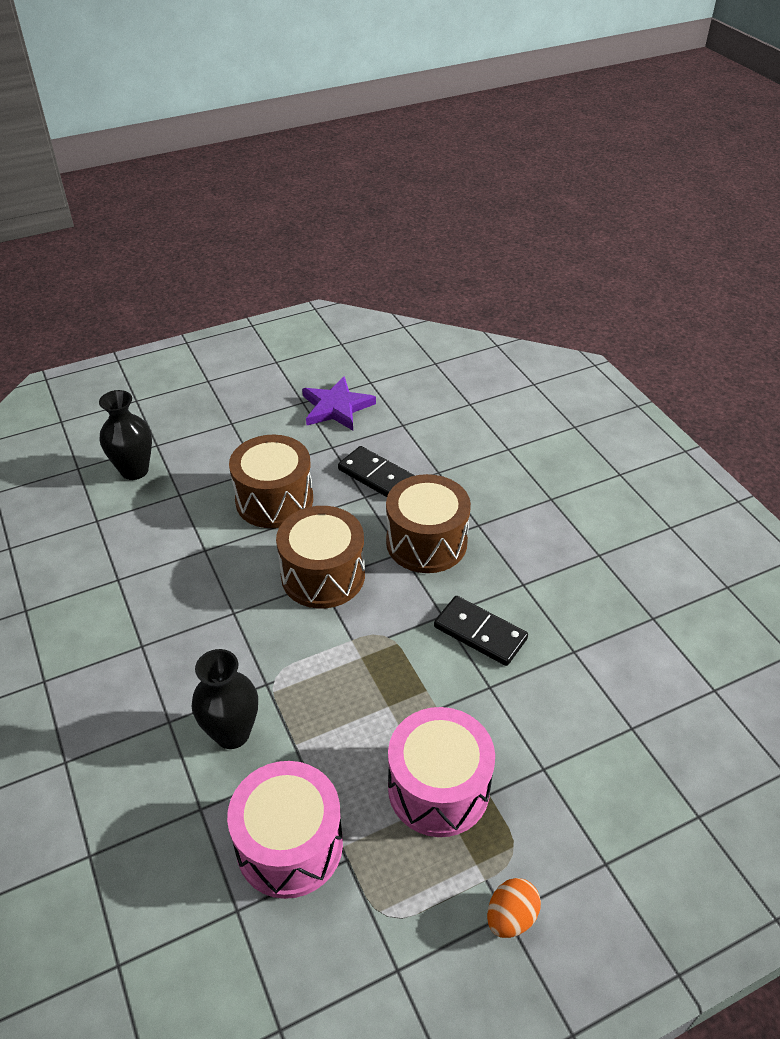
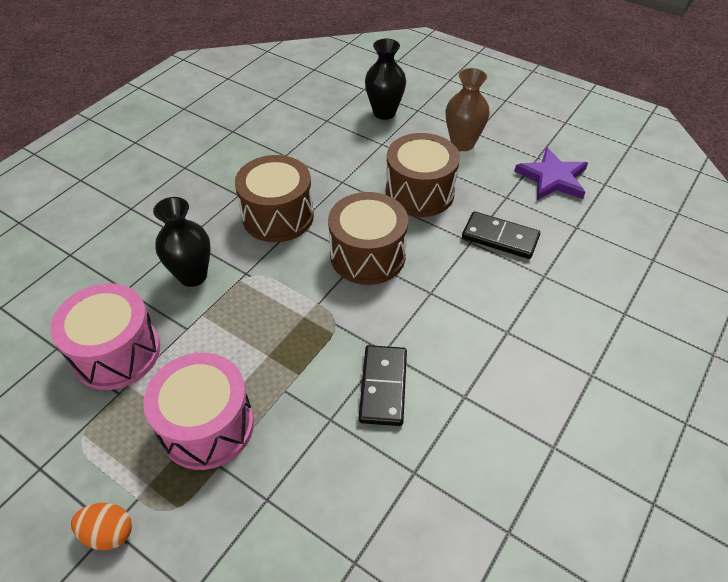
camera: 60 degrees right, 5 degrees up
black domino [338,446,415,497] -> black domino turned 75 degrees counterclockwise [462,211,540,259]
brown drum [386,474,471,573] -> brown drum moved to [235,155,314,242]
none -> brown vase [446,68,490,151]

